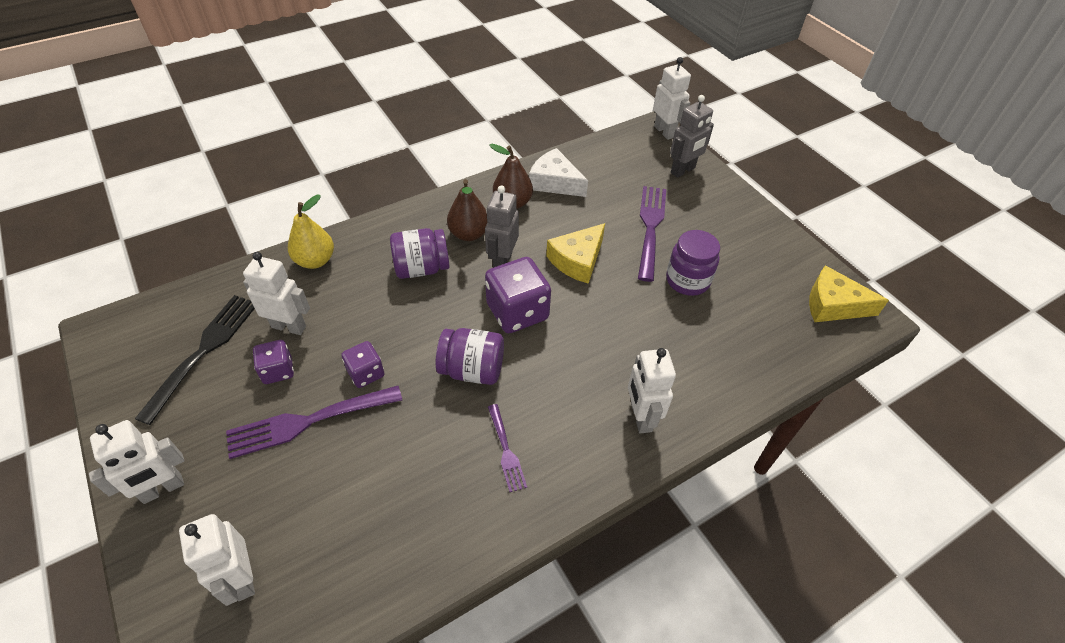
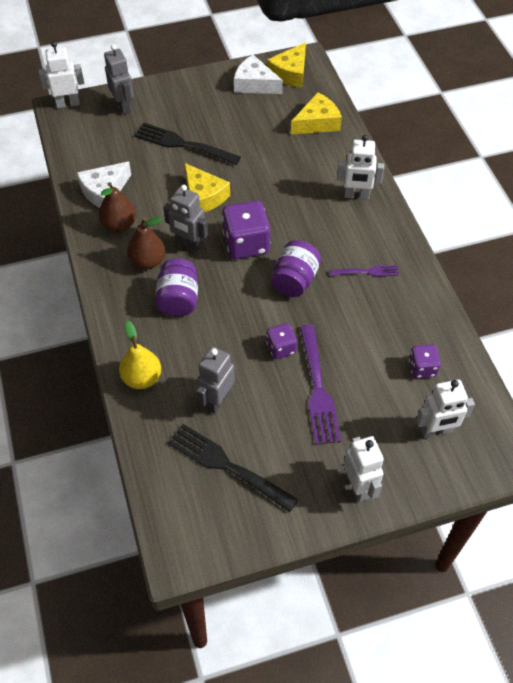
camera: 75 degrees left, 5 degrees up
white robot [243,252,310,335] -> grey robot [196,346,235,414]
purple dice [253,340,294,384] -> purple dice moved to [409,345,441,378]
purple fork [638,186,666,282] -> black fork [134,123,241,165]
purple jar [666,230,720,296] -> none
none -> white cheese [234,55,283,94]
none -> yellow cheese [291,92,342,135]

